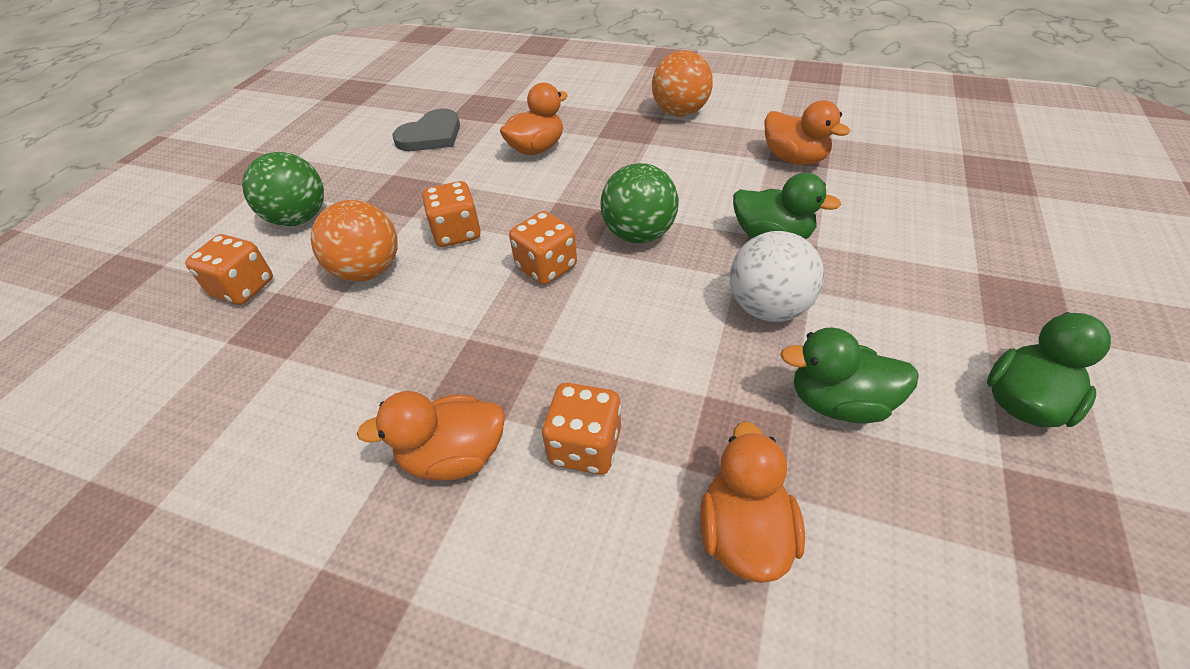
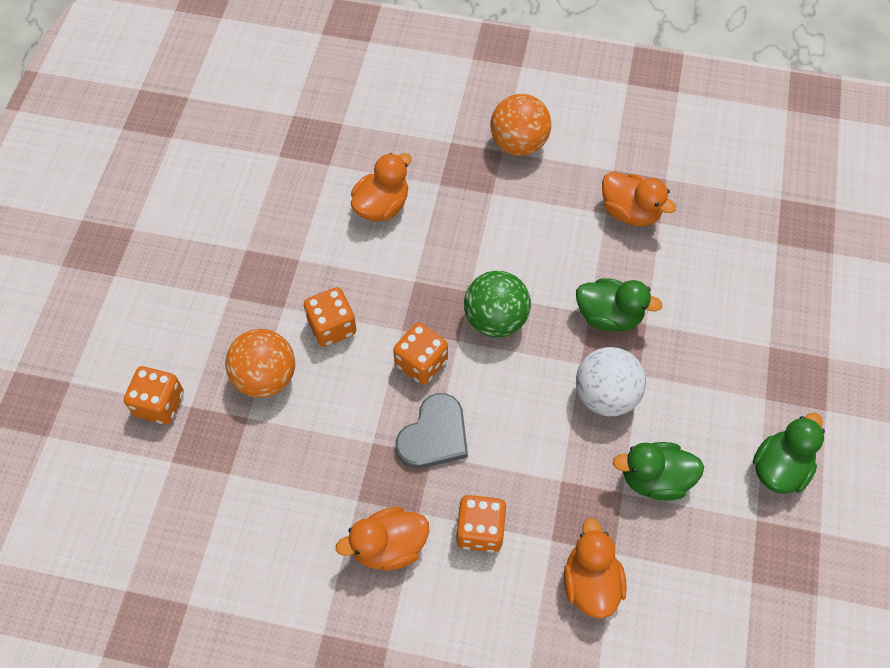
camera: 10 degrees left, 15 degrees up
green ball [242,152,324,226] -> none
grey heart [393,109,460,151] -> grey heart moved to [395,393,468,468]

